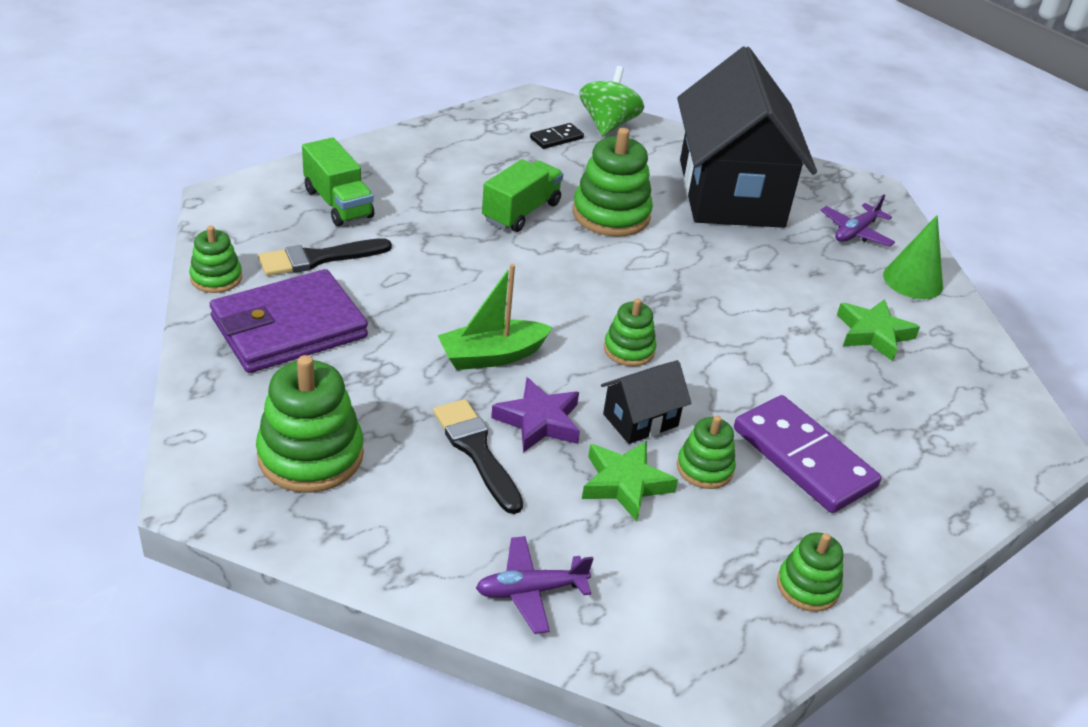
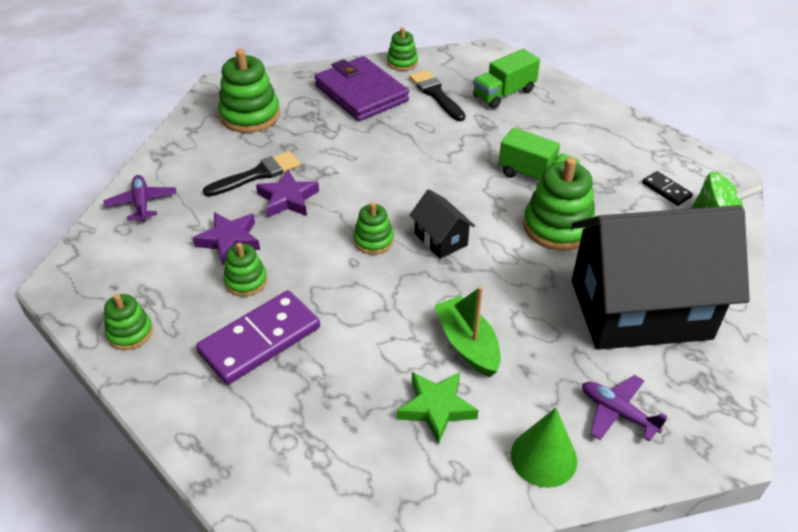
camera: 90 degrees right, 5 degrees up
green boat [438,264,553,370] -> green boat moved to [434,286,501,377]
green star [582,441,678,522] -> purple star [193,212,260,265]
black house [601,360,691,444] -> black house moved to [409,189,475,259]

